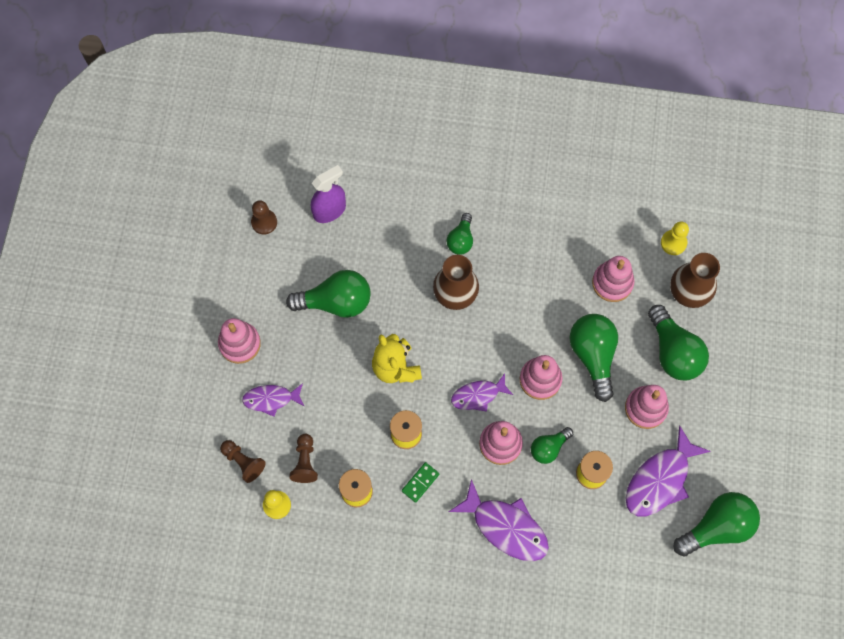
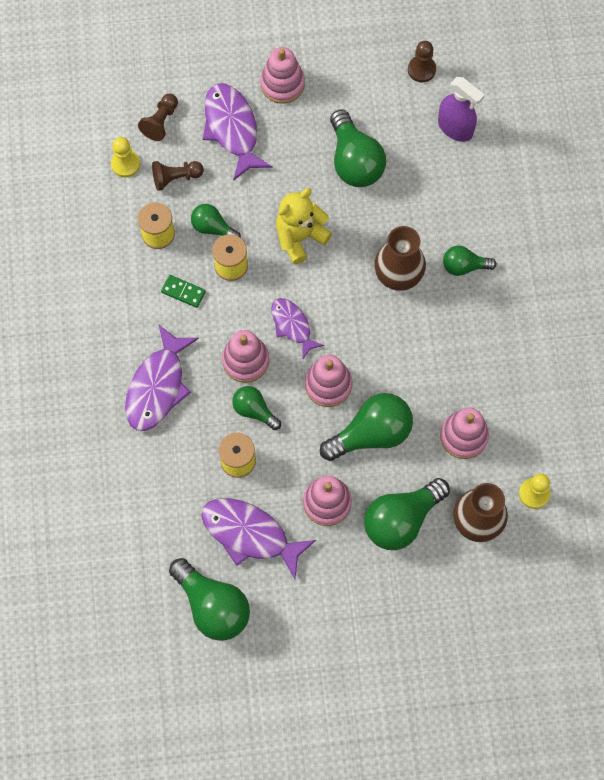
camera: 75 degrees right, 0 degrees up
purple fish [242,383,305,417] -> purple fish [203,83,272,181], size x1.63
none -> green light bulb [191,204,241,238]

